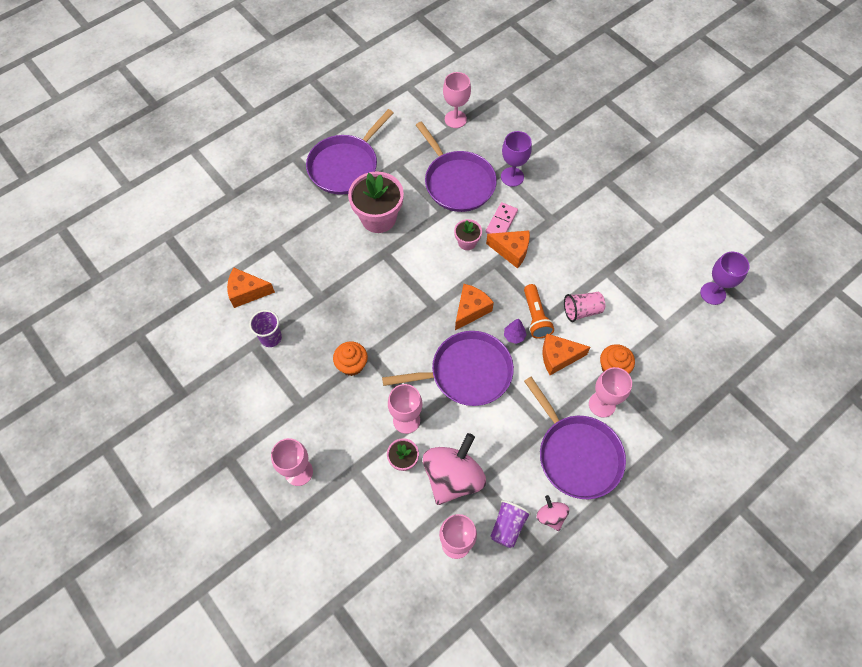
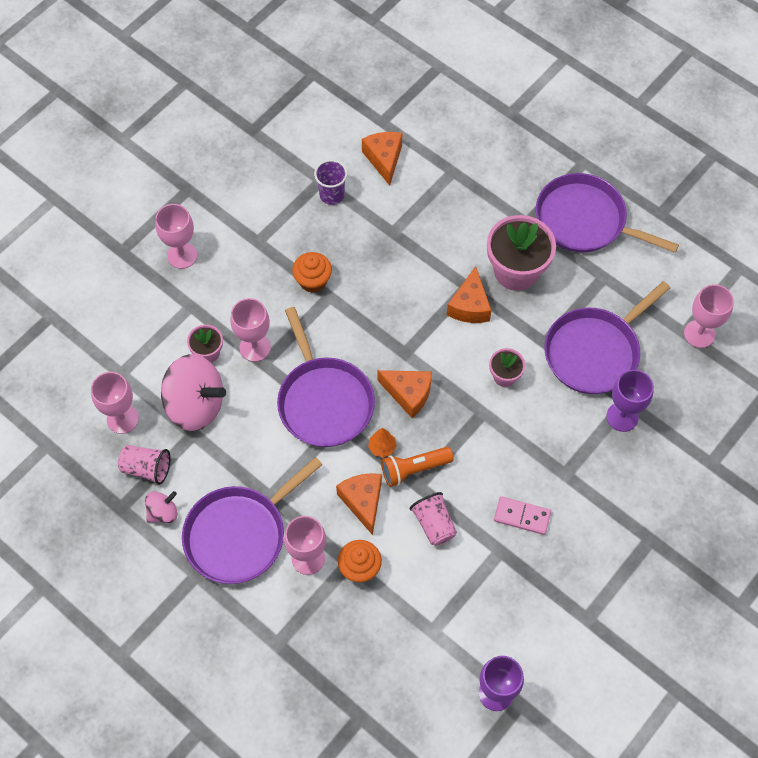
camera: 80 degrees right, 0 degrees up
pink domino [486,202,518,234] -> pink domino moved to [494,496,551,535]
orange cheese [486,231,530,269] -> orange cheese moved to [447,266,492,323]
purple cup [490,500,531,548] -> pink cup [118,445,171,485]
purple tree [504,319,527,344] -> orange tree [368,428,397,458]

